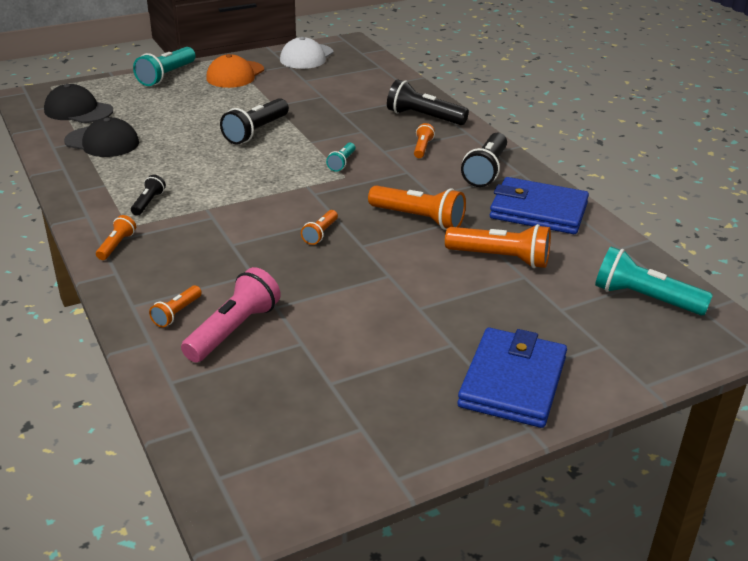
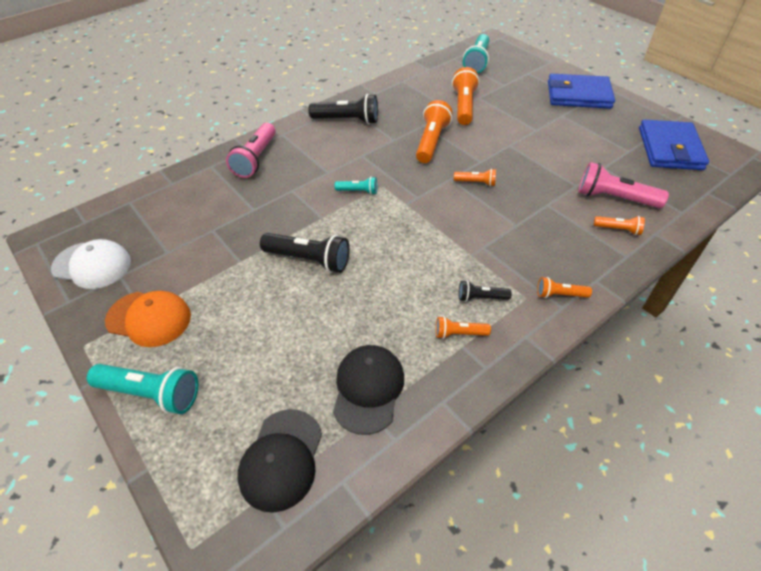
camera: 100 degrees left, 15 degrees up
black flashlight [387,79,469,125] -> pink flashlight [226,123,276,178]
orange flashlight [414,123,435,158] -> orange flashlight moved to [436,316,491,339]
blue wallet [490,177,589,234] -> blue wallet moved to [639,120,709,170]

